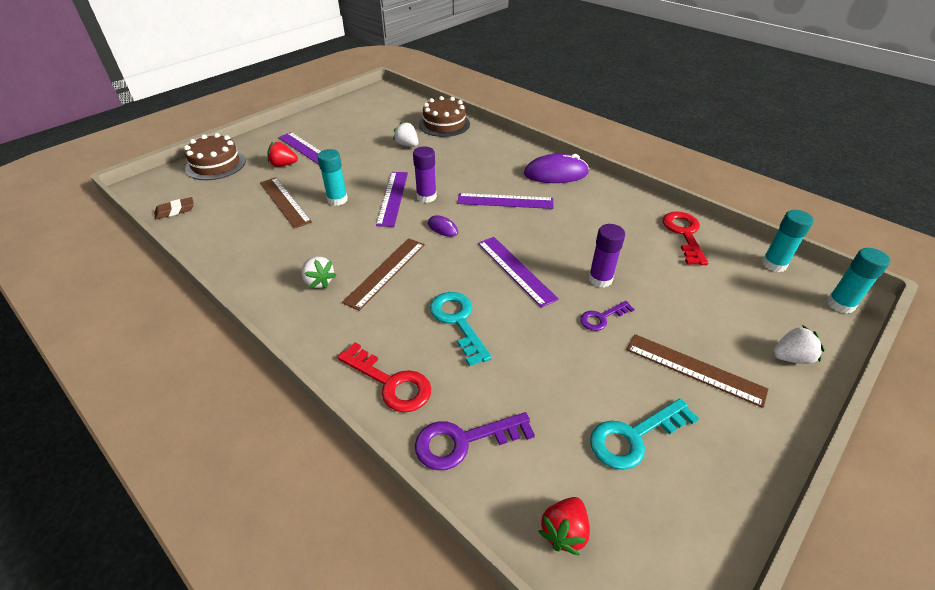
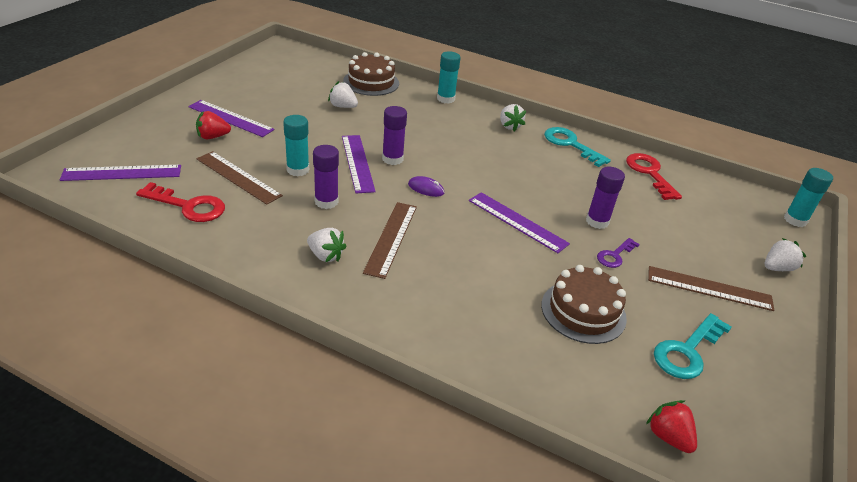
camera: 20 degrees left, 5 degrees down
brown eraser [154,197,194,219] -> none
brown cake [184,133,246,180] -> brown cake moved to [541,265,627,344]
red key [338,342,431,412] -> red key moved to [136,182,225,222]
purple key [415,412,535,470] -> none
turquoise key [430,292,492,366] -> turquoise key moved to [544,127,611,167]
purple ruler [457,193,554,209] -> purple ruler moved to [60,165,181,181]
purple mouse [524,154,589,183] -> white strawberry [500,104,526,131]
red strawberry [538,497,590,556] -> red strawberry turned 135 degrees clockwise [646,400,697,453]
turquoise glue stick [762,210,814,272] -> turquoise glue stick moved to [437,51,461,104]
none -> purple glue stick [313,145,339,209]

